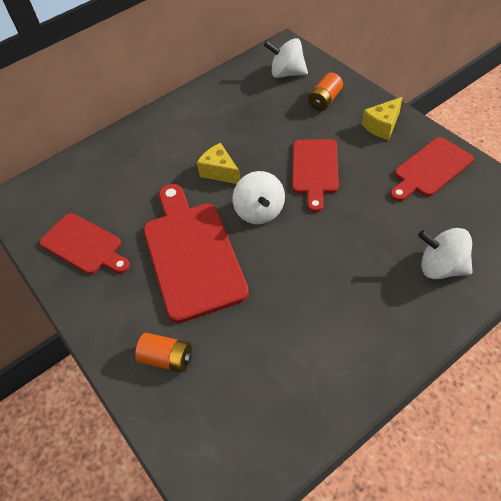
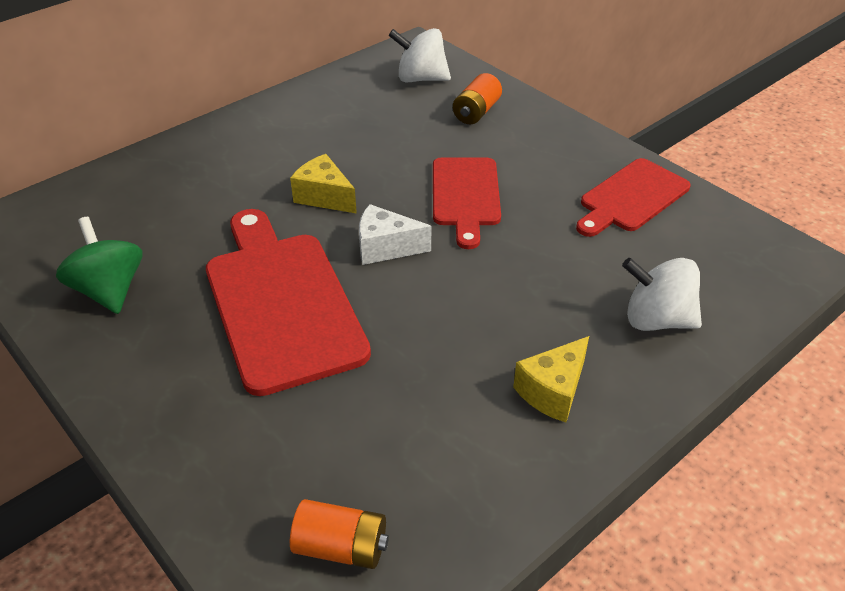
camera: 10 degrees left, 10 degrees down
red cutting board [39,213,130,274] -> green spinning top [56,217,142,314]
orange battery [135,333,192,373] -> orange battery moved to [290,499,389,569]
white spinning top [232,171,285,224] -> white cheese [359,204,431,265]
yellow cheese [362,97,402,140] -> yellow cheese moved to [513,336,589,422]

